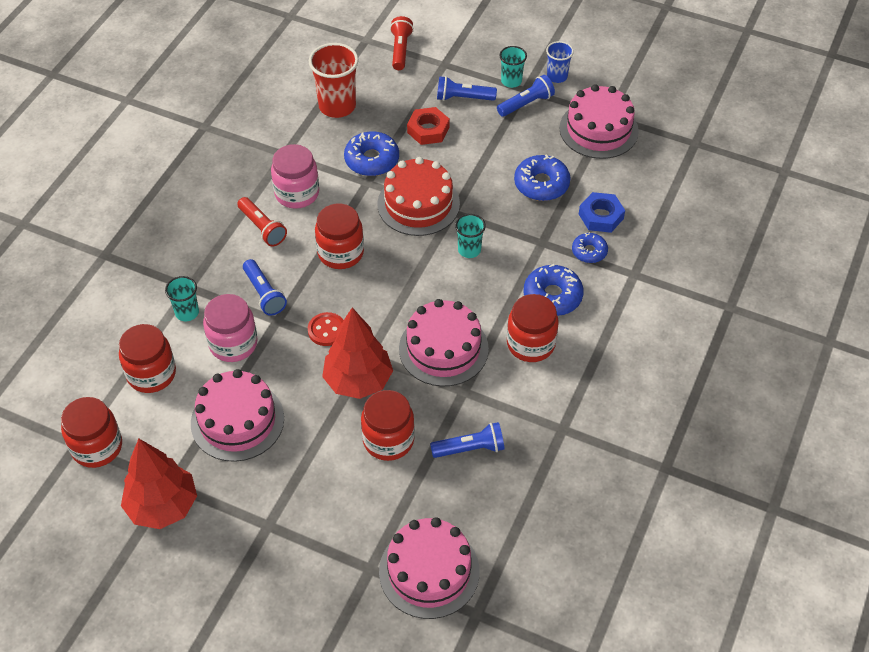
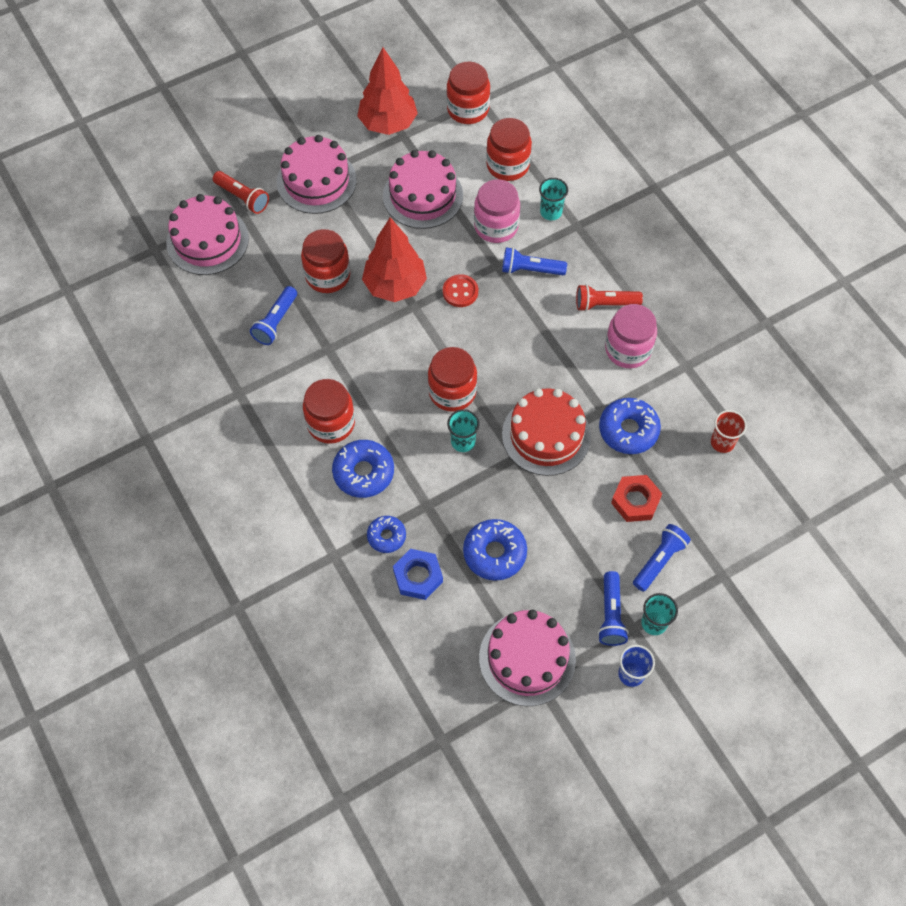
camera: 125 degrees right, 10 degrees up
red cup [309,43,359,118] -> red cup [711,410,747,453], size x0.57
red jar [315,204,364,269] -> red jar moved to [428,347,477,412]
red flashlight [390,16,414,70] -> red flashlight moved to [213,171,269,214]
pink cake [399,299,489,387] -> pink cake moved to [277,135,356,214]

